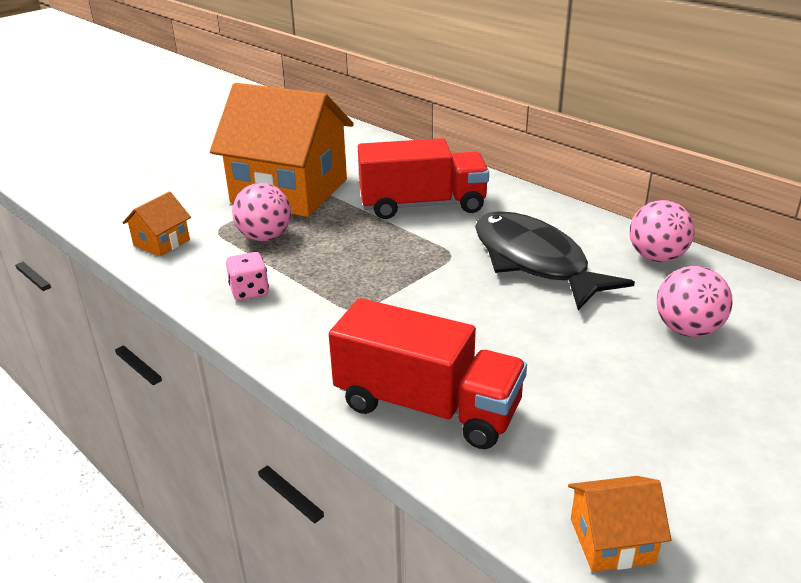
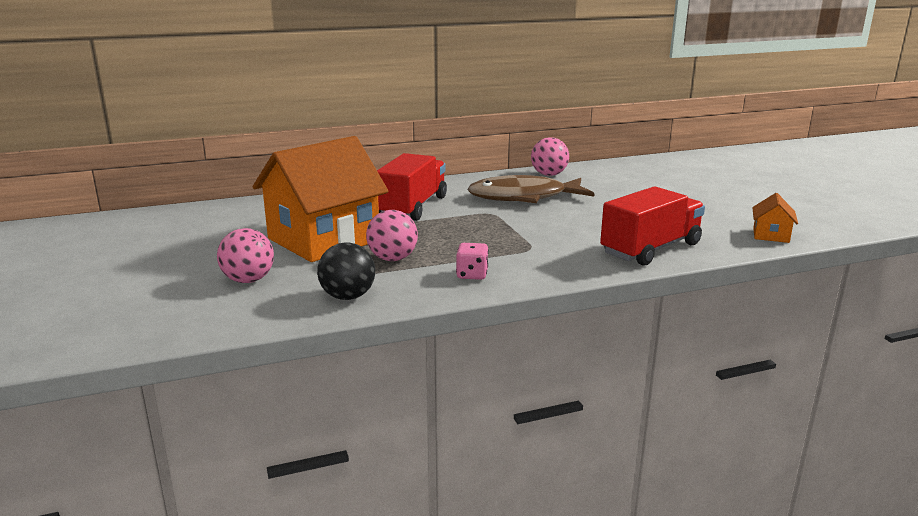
camera: 65 degrees left, 10 degrees down
orange house [123,191,191,256] -> black ball [317,242,375,300]
black fish [475,211,635,310] -> brown fish [468,175,595,203]
pink ball [657,266,733,337] -> pink ball moved to [217,228,274,283]

